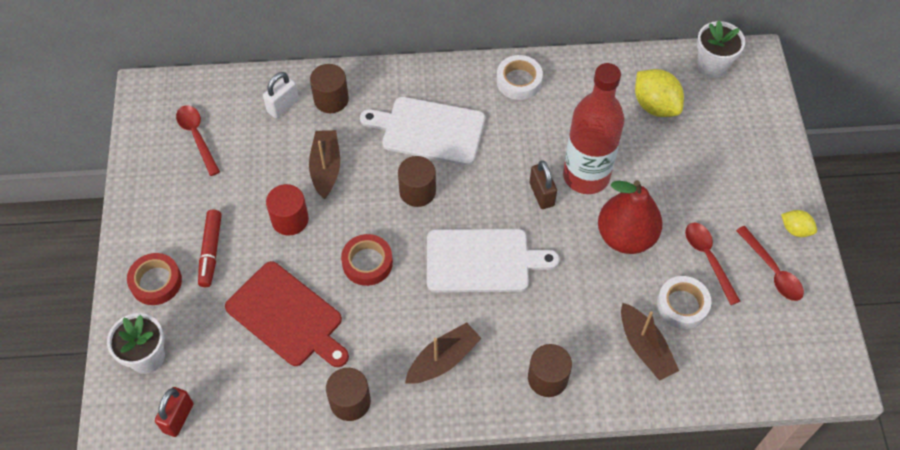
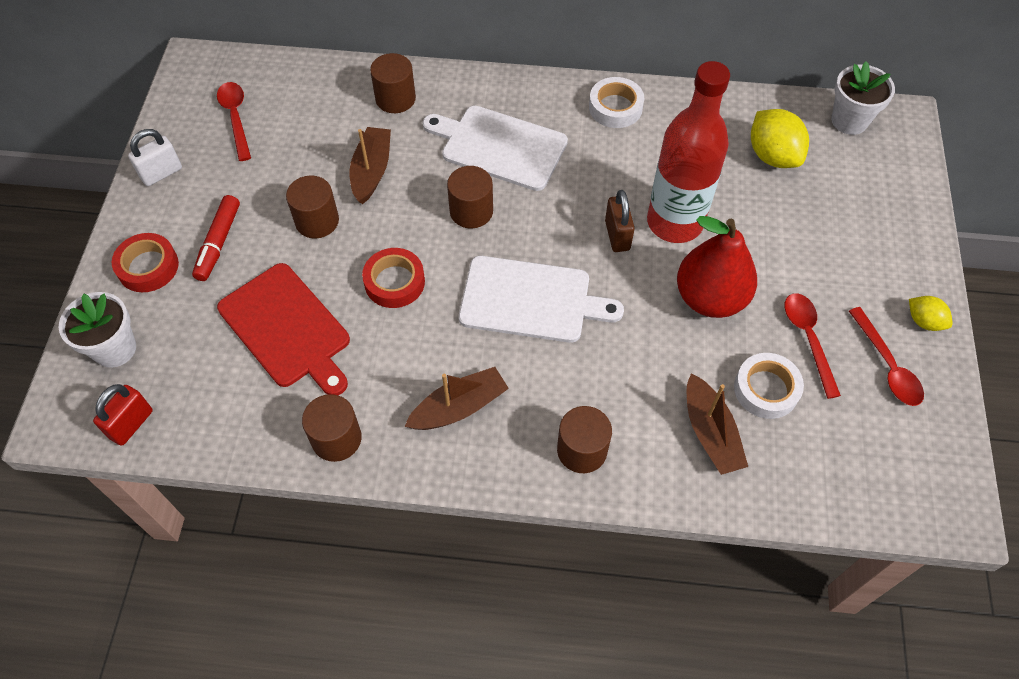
camera: 10 degrees right, 0 degrees up
white padlock [263,72,299,118] -> white padlock moved to [128,129,182,186]
red cylinder [266,184,309,236] -> brown cylinder [286,175,339,239]

